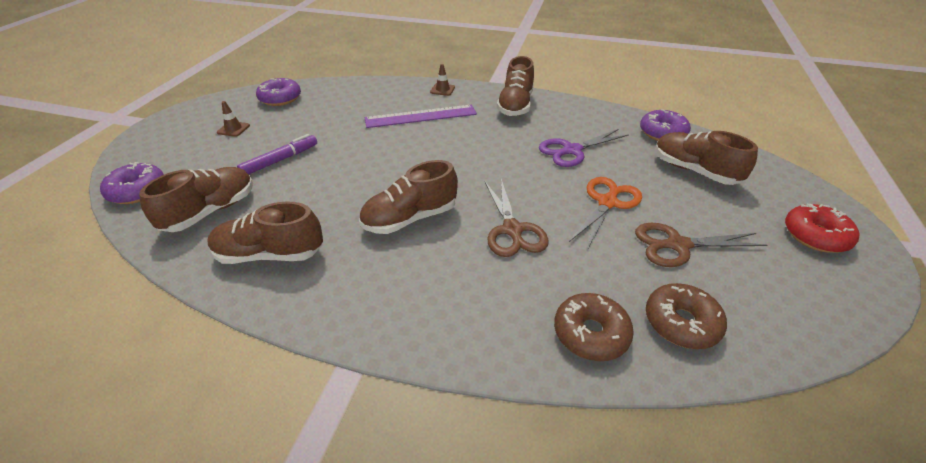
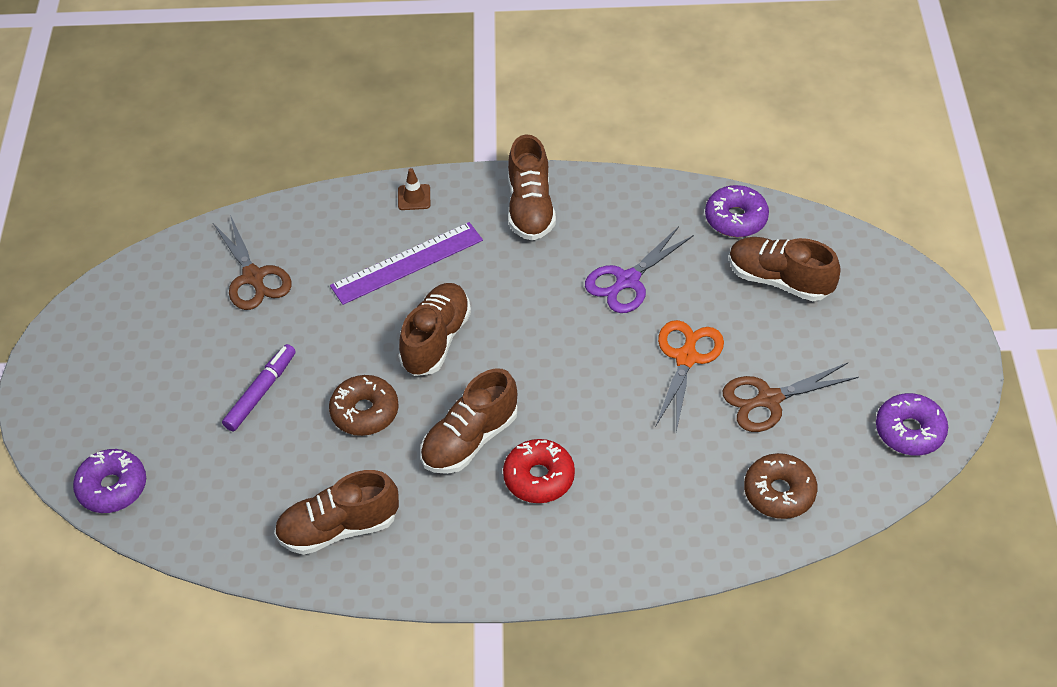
camera: 15 degrees left, 10 degrees up
brown shoe [139,167,253,232] -> brown shoe moved to [399,283,471,376]
brown traffic cone [217,101,250,137] -> none
purple donut [256,78,301,106] -> purple donut moved to [876,393,948,456]
brown scissors [485,179,549,257] -> brown scissors moved to [213,215,292,310]
brown donut [554,293,634,361] -> brown donut moved to [329,375,399,436]
red donut [785,204,860,253] -> red donut moved to [503,439,575,503]

